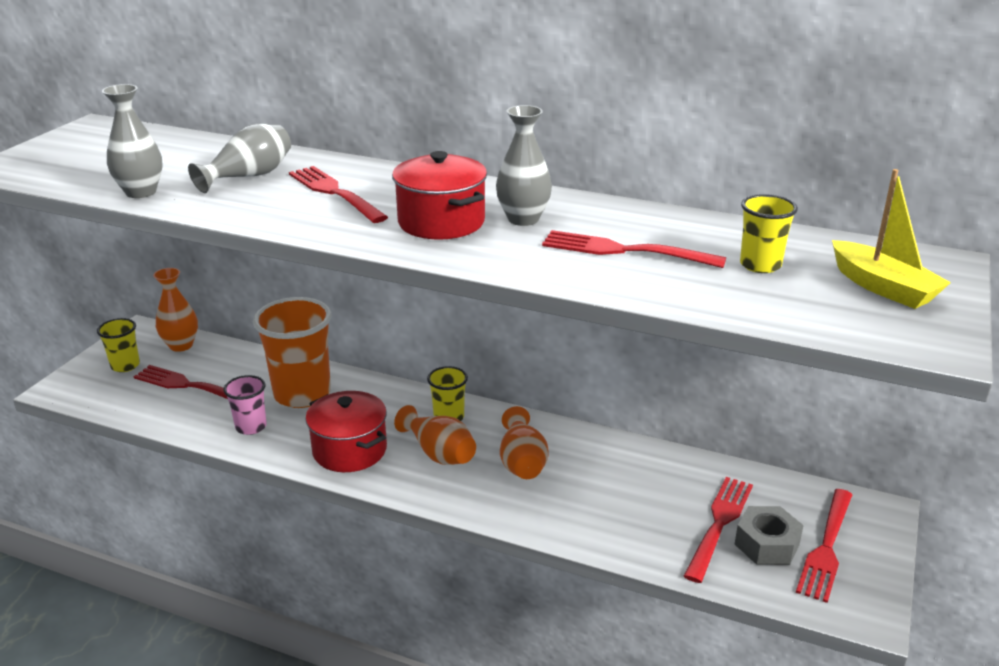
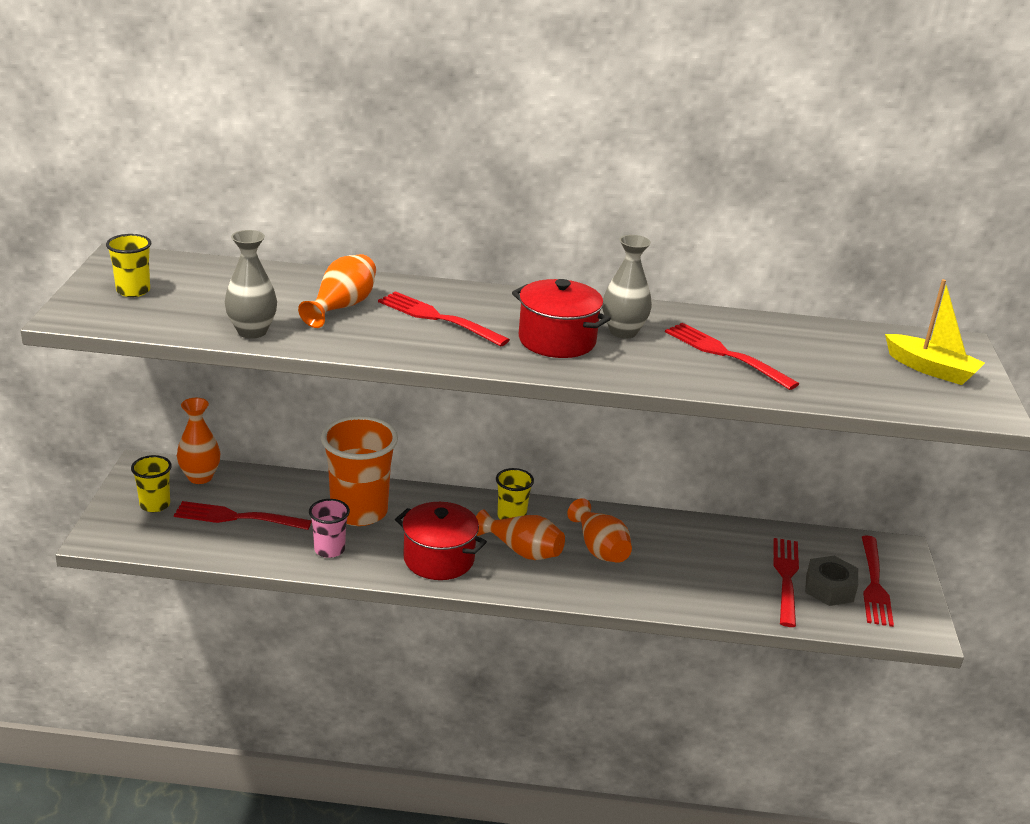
camera: 20 degrees left, 0 degrees up
grey vase [188,124,291,193] -> orange vase [298,254,376,328]
red fork [542,230,726,268] -> red fork turned 45 degrees clockwise [665,323,799,390]
yellow cup [740,194,798,273] -> yellow cup moved to [106,234,151,297]

